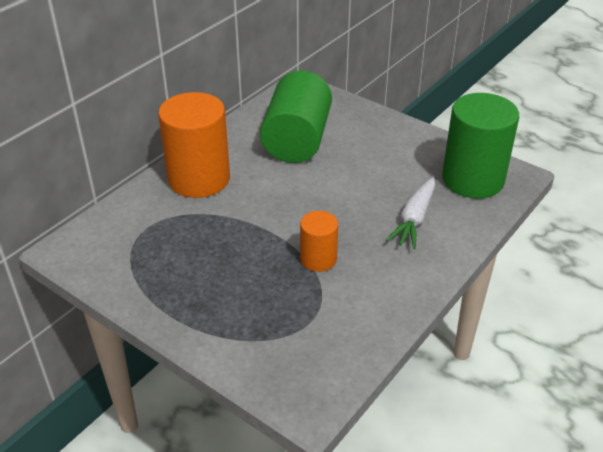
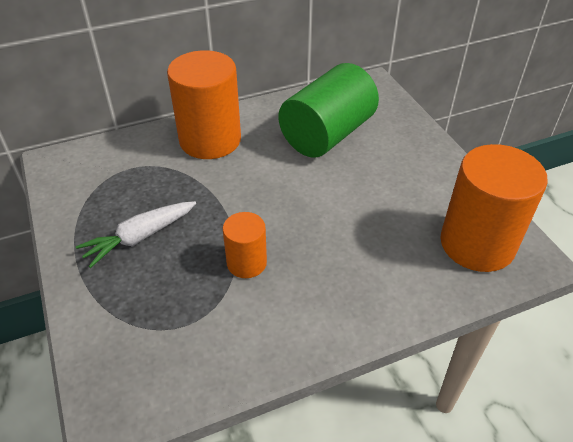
camera: 30 degrees right, 5 degrees up
white carrot [386,177,435,249] -> white carrot moved to [76,201,196,268]
green cylinder [442,93,519,199] -> orange cylinder [440,144,548,272]

